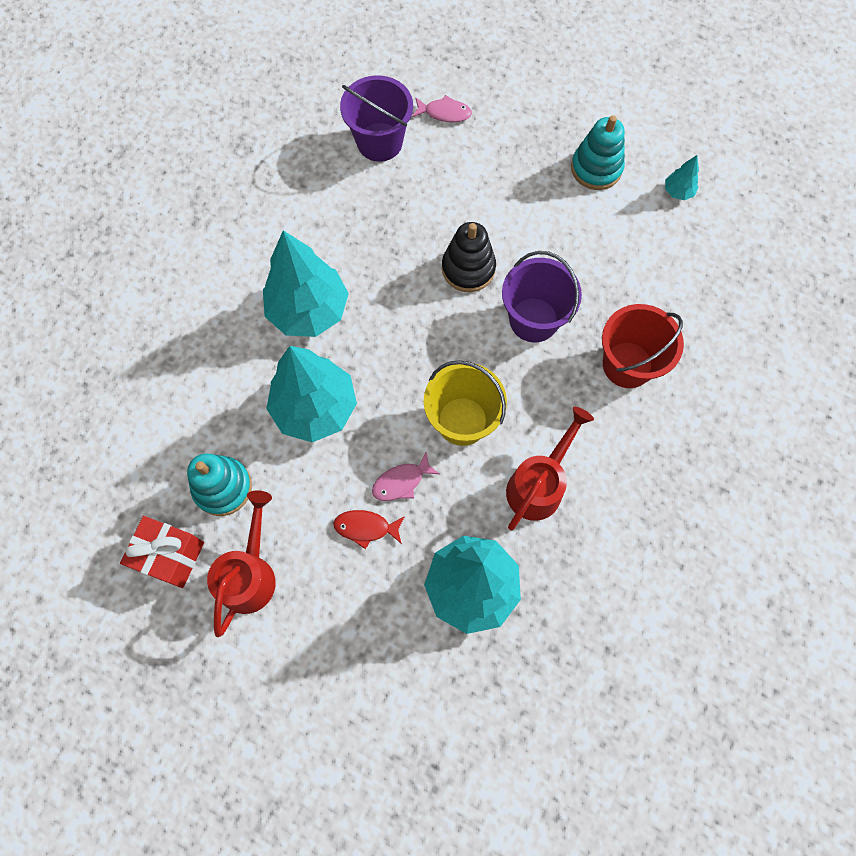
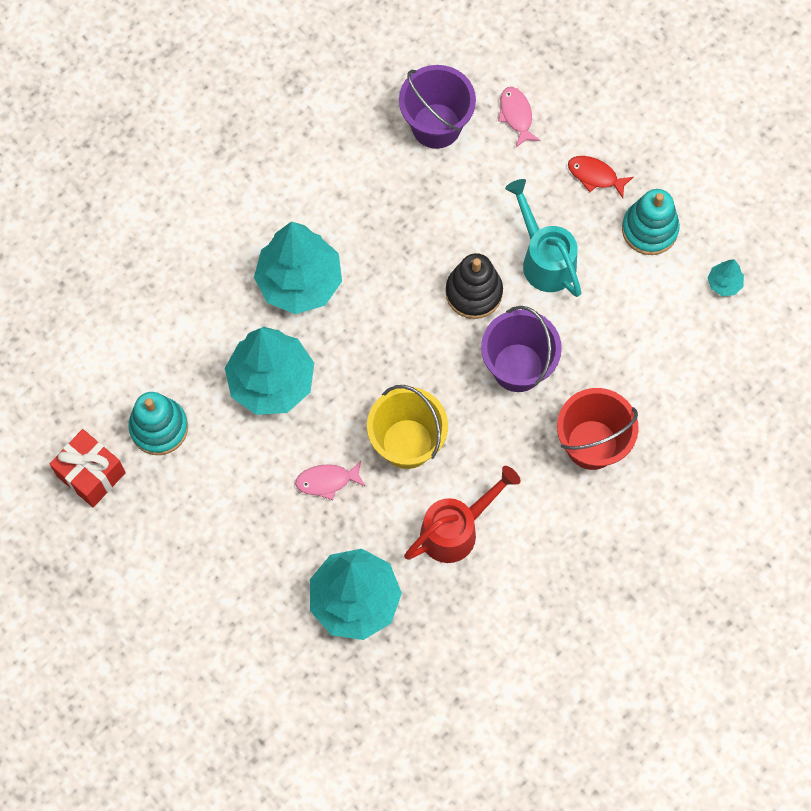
camera: 20 degrees right, 0 degrees up
red watering can [207,490,275,637] -> none
red fish [333,510,405,549] -> red fish moved to [568,156,633,198]
pink fish [412,95,472,123] -> pink fish turned 135 degrees counterclockwise [498,87,540,147]
none -> turquoise watering can [505,179,581,297]

